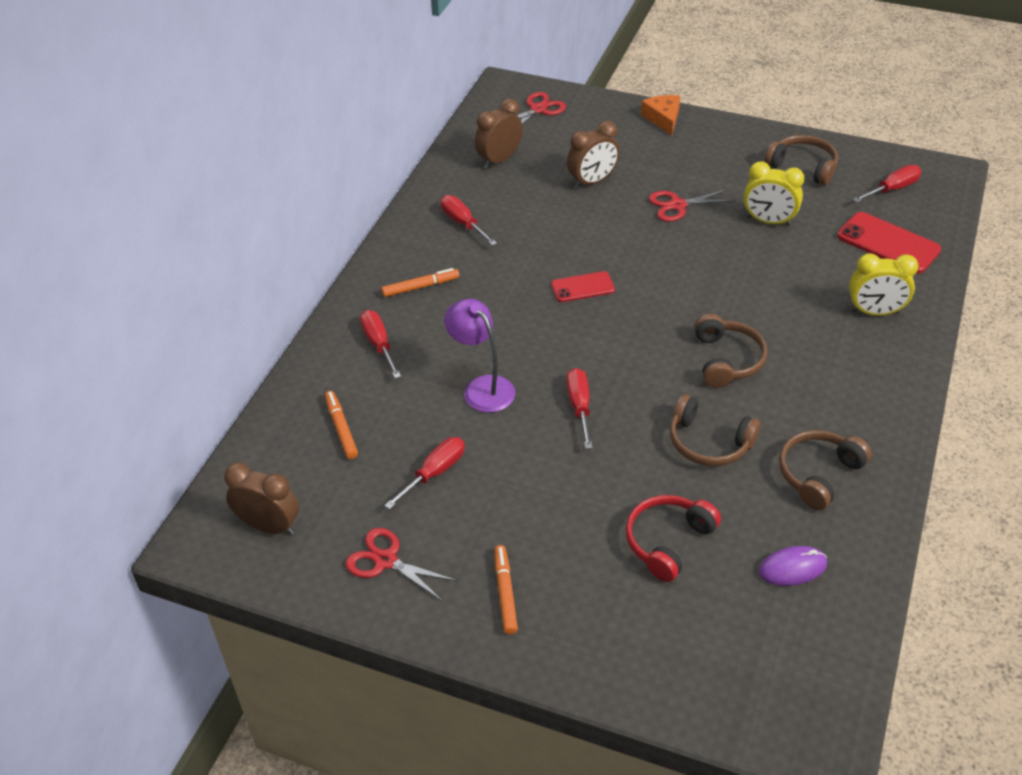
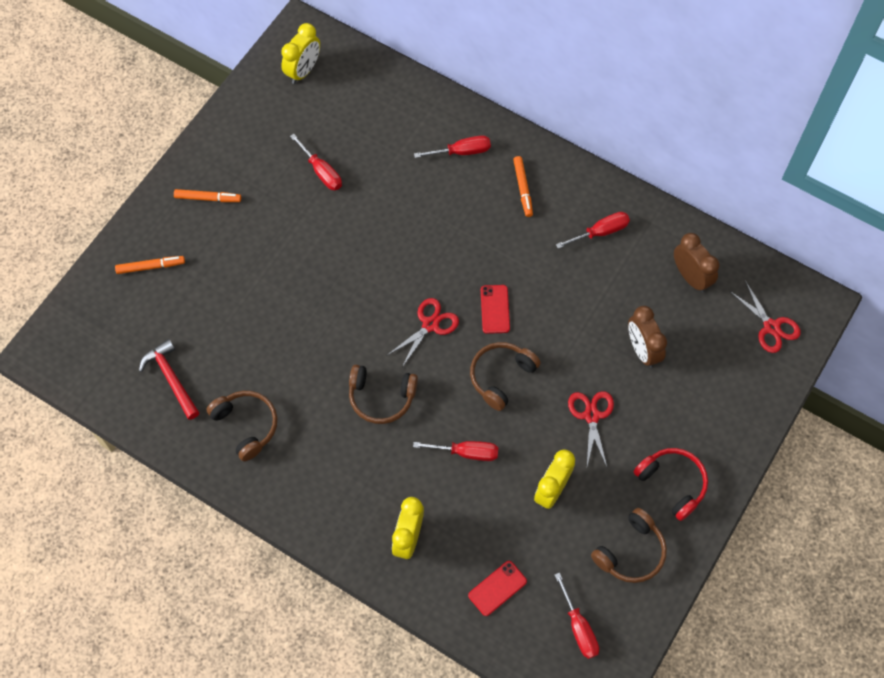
camera: 100 degrees right, 20 degrees up
brown clock [224,462,299,535] -> yellow clock [281,23,320,84]
orange marker [325,391,358,459] -> orange marker moved to [115,256,185,274]
red scissors [345,528,458,601] -> red scissors moved to [387,298,459,367]
purple lamp [444,299,515,413] -> none
red screwdriver [566,368,592,449] -> red screwdriver moved to [413,441,498,461]
red headphones [626,495,721,582] -> red headphones moved to [634,448,708,521]
orange cheese [641,95,680,135] -> none
brown headphones [670,394,761,466] -> brown headphones moved to [470,342,541,411]
purple mouse [759,546,827,586] -> red hammer [139,339,199,420]
red phone [837,212,941,273] -> red phone [468,561,527,616], size x0.62

